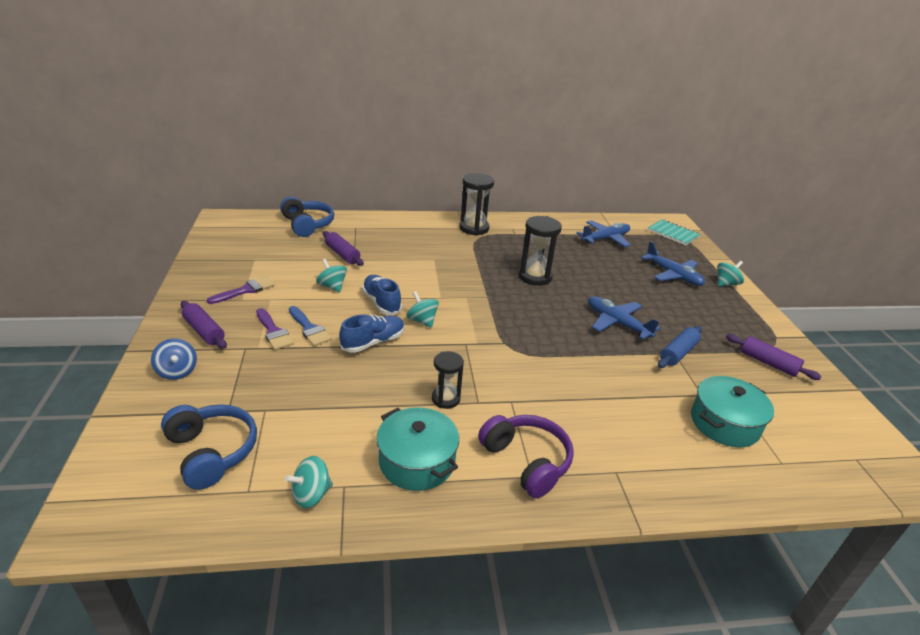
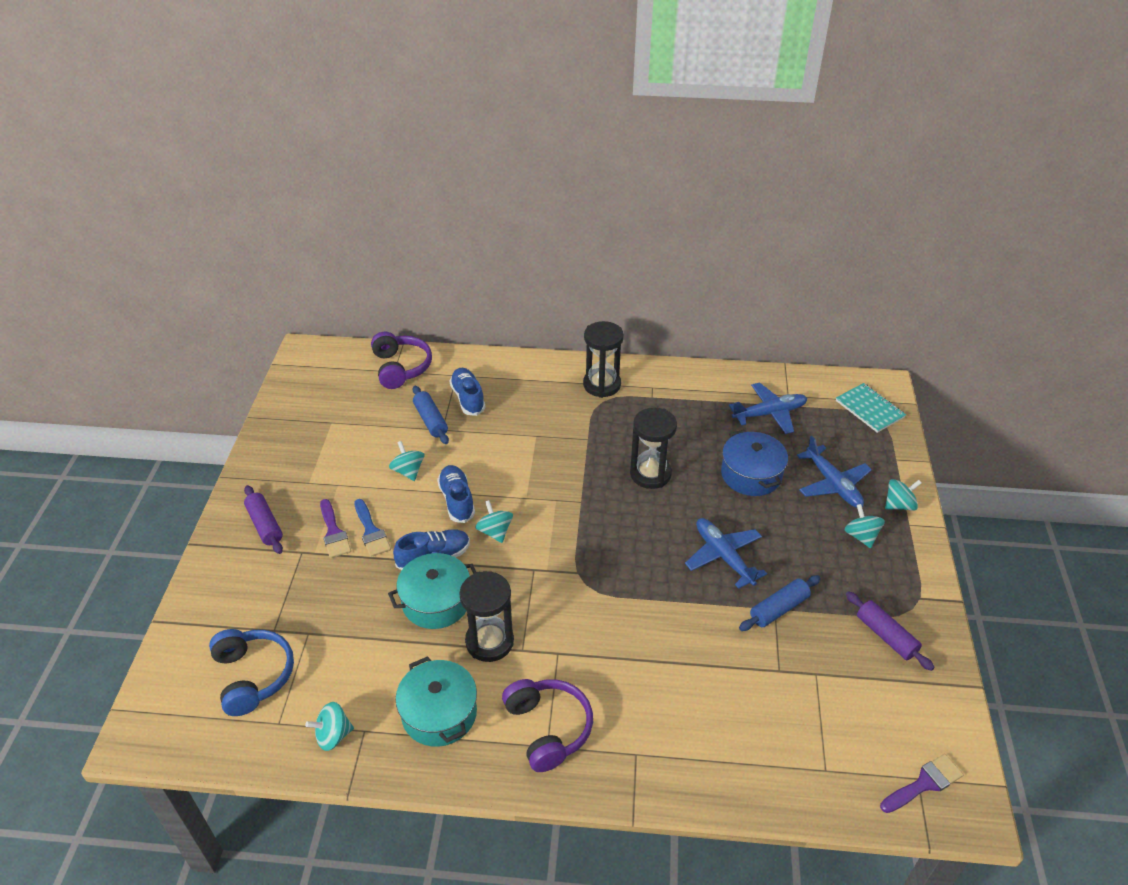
camera: 15 degrees right, 10 degrees up
blue spinning top [151,338,197,380] -> none
purple brush [207,276,275,304] -> purple brush moved to [880,754,964,813]
blue headphones [280,197,334,237] -> purple headphones [371,331,432,389]
purple rolling pin [323,231,364,266] -> blue rolling pin [413,386,449,444]
black hourglass [432,351,464,409] -> black hourglass [459,571,514,662], size x1.60
turquoise pot [691,376,774,447] -> turquoise pot moved to [388,553,476,629]
none -> blue shoe [449,368,486,416]
none -> blue pot [721,430,788,496]
none -> turquoise spinning top [845,504,885,548]

